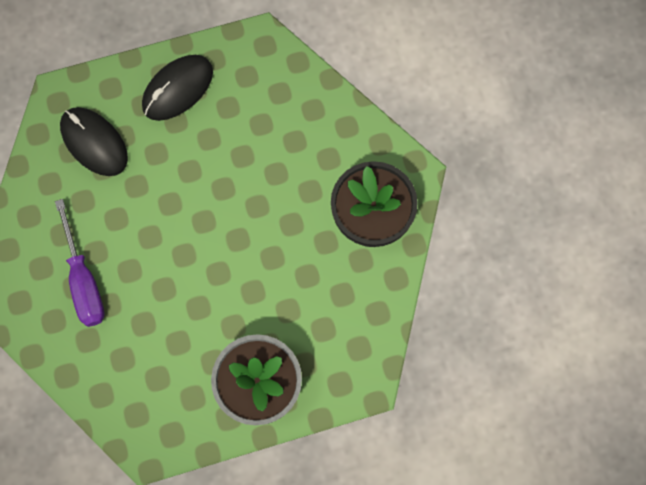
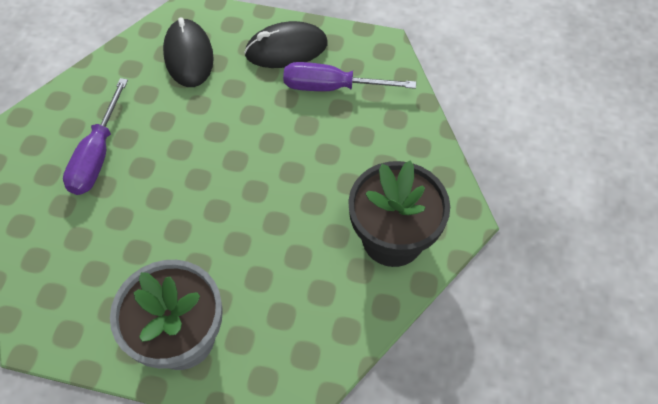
camera: 30 degrees right, 15 degrees down
none -> purple screwdriver [283,62,416,91]

